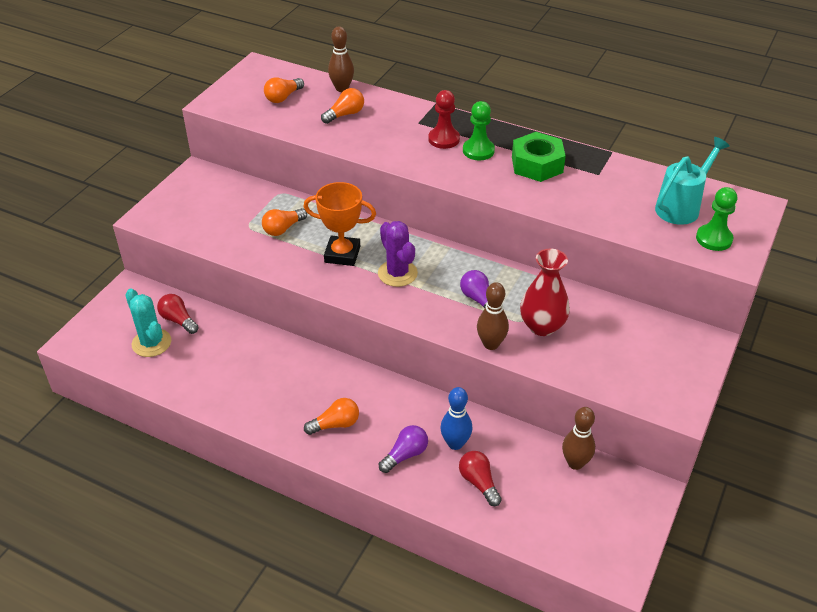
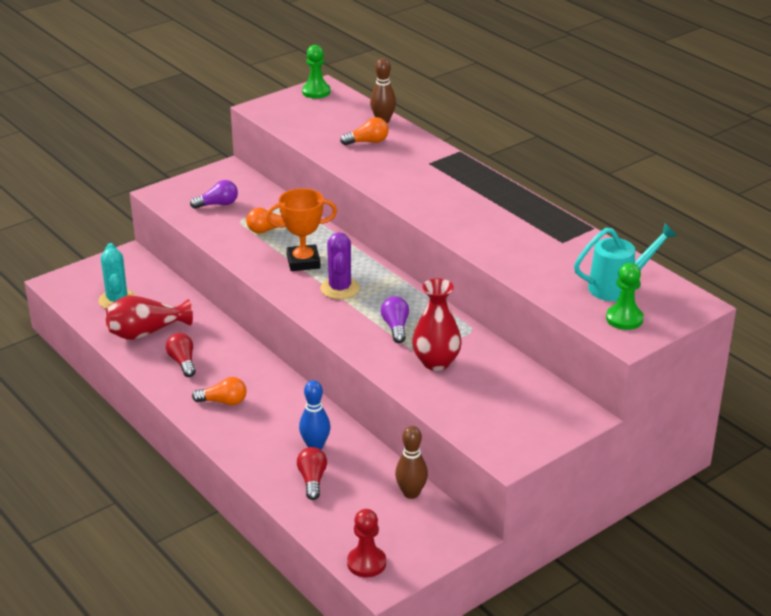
camera: 25 degrees right, 10 degrees down
red light bulb [157,294,199,334] -> red light bulb moved to [166,333,196,377]
orange light bulb [264,78,304,103] -> none
orange trophy [304,182,376,266] -> orange trophy turned 45 degrees counterclockwise [266,188,337,271]
purple light bulb [379,425,428,473] -> purple light bulb moved to [190,180,238,209]
red pawn [428,90,460,149] -> red pawn moved to [347,509,386,578]
green pawn [463,101,495,160] -> green pawn moved to [302,45,331,99]
brown bowling pin [477,282,509,350] -> none
green nut [512,132,566,182] -> none
none -> red vase [105,295,193,340]

